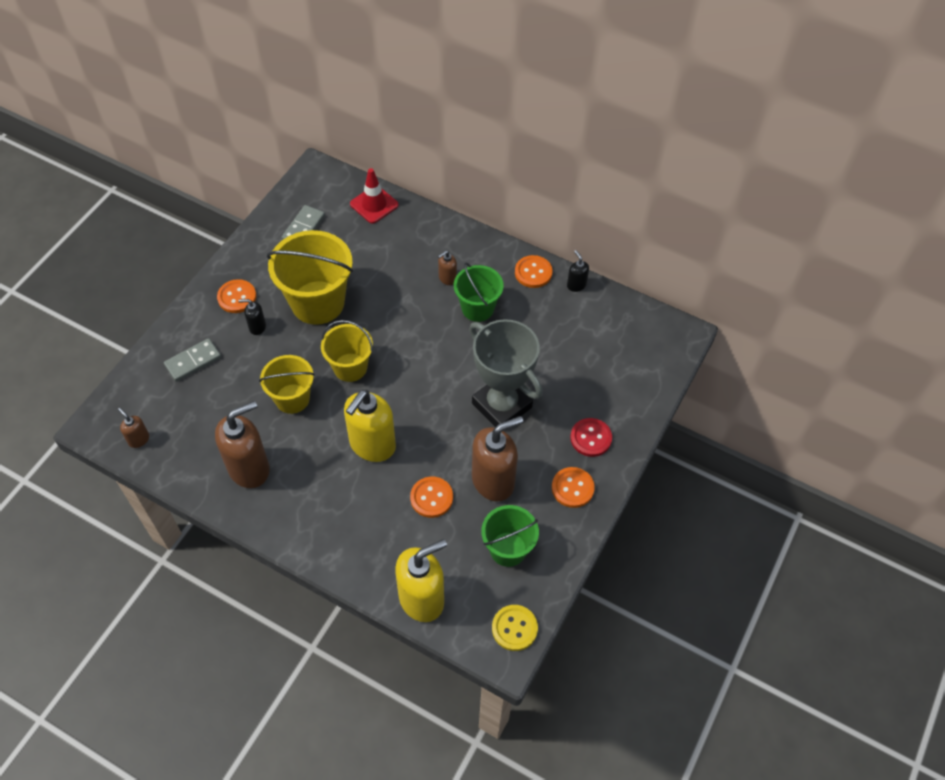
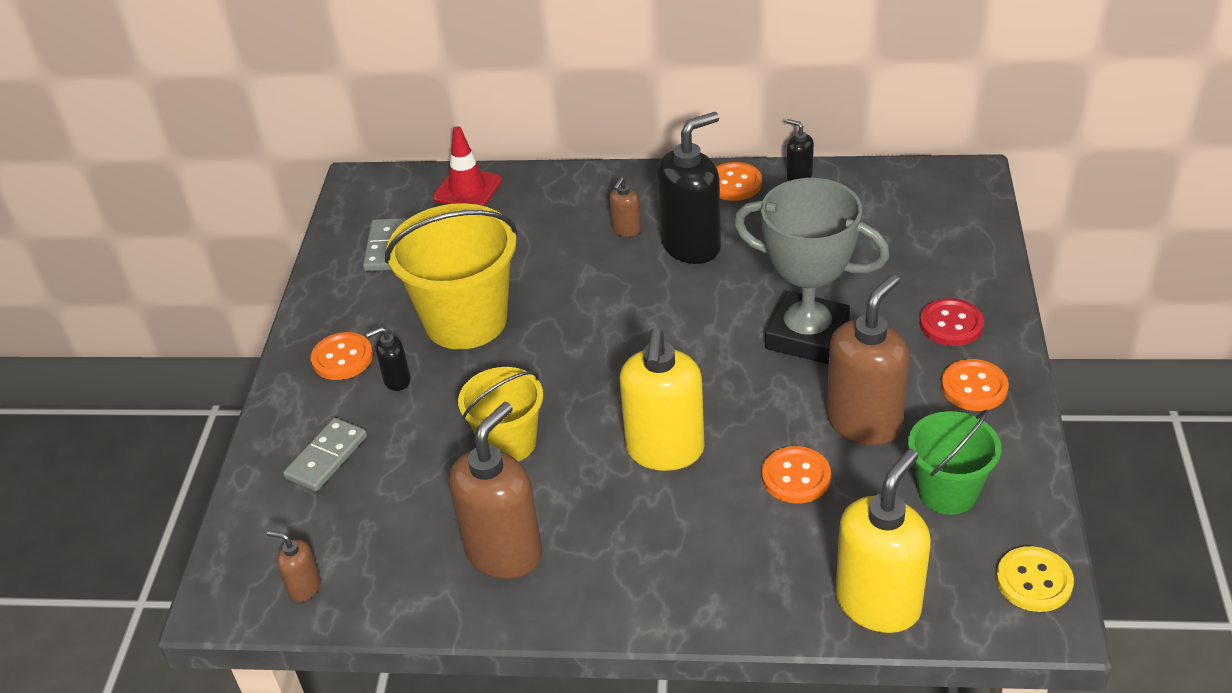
camera: 20 degrees left, 15 degrees down
yellow bucket [321,320,373,382] -> none
green bucket [454,263,504,322] -> black soap dispenser [657,112,721,264]

